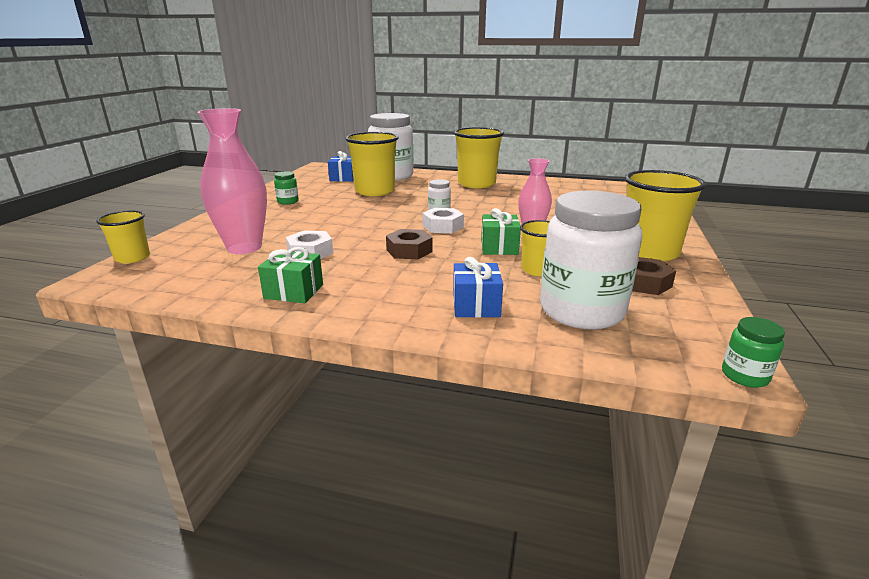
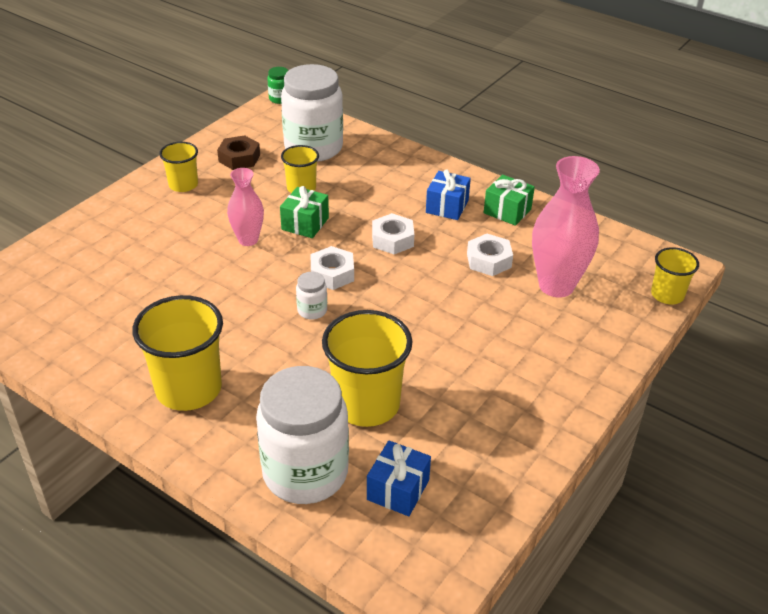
camera: 160 degrees left, 15 degrees up
green jar [274,171,299,205] -> none
brown nut [386,229,432,259] -> white nut [372,213,414,254]
blue gift [453,257,503,318] -> blue gift moved to [426,169,471,220]
yellow cup [625,170,706,262] -> yellow cup [159,142,198,192], size x0.56

